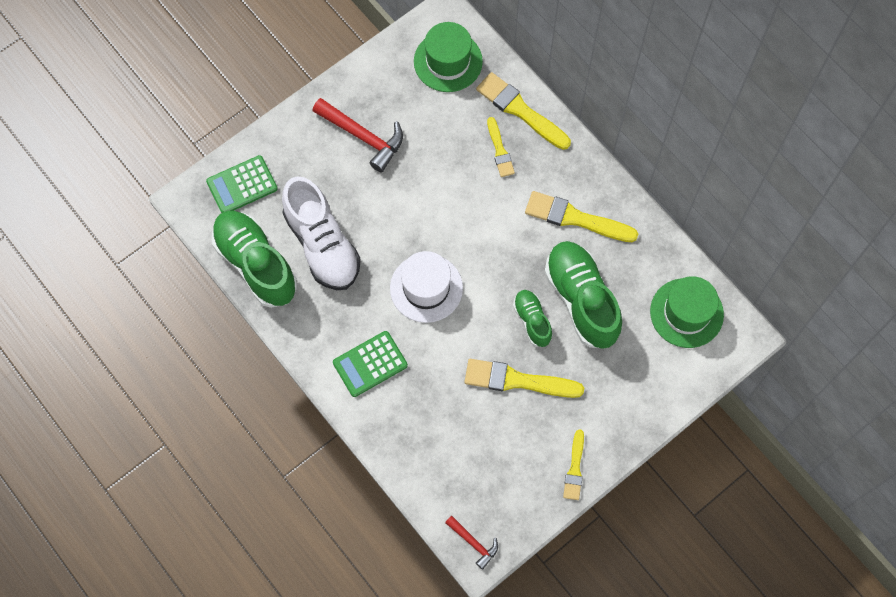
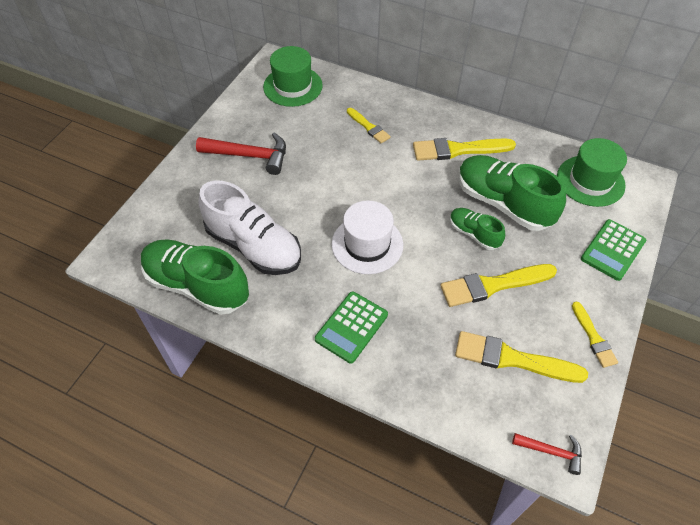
camera: 25 degrees left, 15 degrees down
green calculator [206,155,278,213] -> green calculator moved to [581,219,646,281]
yellow brush [476,72,571,150] -> yellow brush moved to [455,331,588,383]

